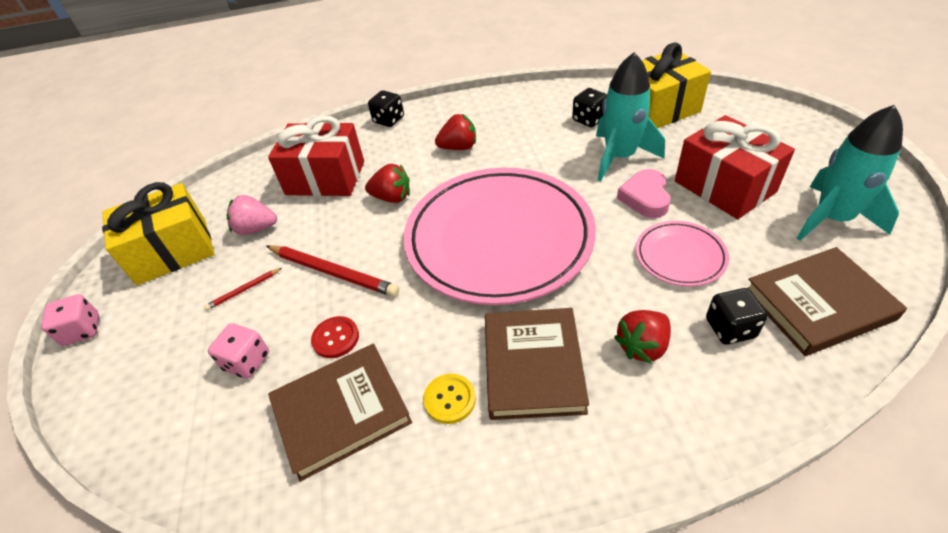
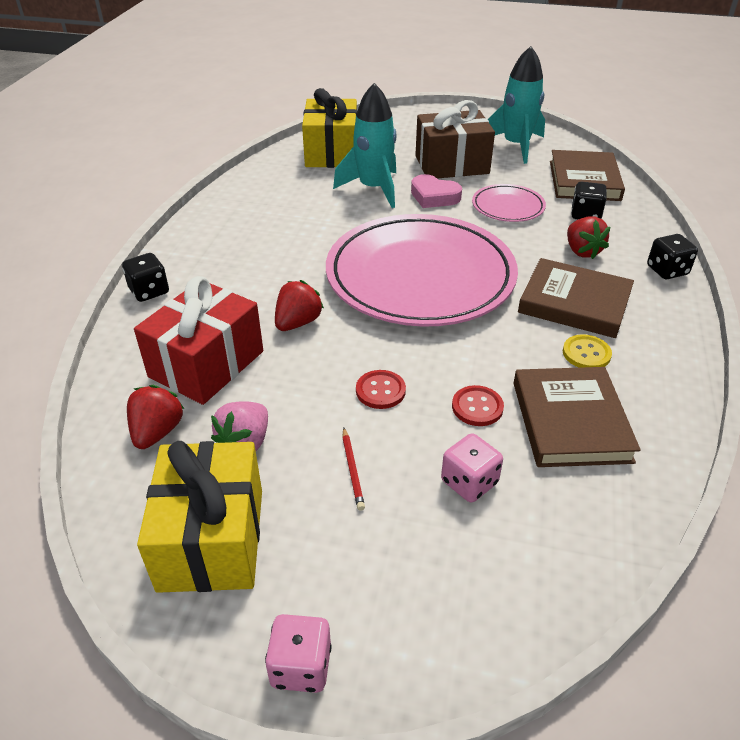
camera: 70 degrees left, 5 degrees down
red pencil [266,245,399,297] -> red button [356,370,406,409]
red strawberry [435,114,476,150] -> red strawberry moved to [127,385,184,449]
black dice [572,88,607,127] -> black dice moved to [647,234,698,279]
red gift [675,115,795,219] -> brown gift [415,100,495,179]

